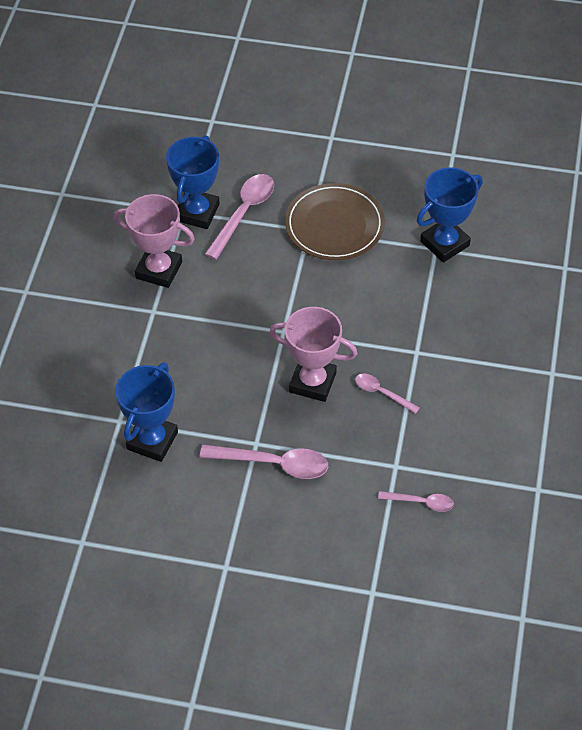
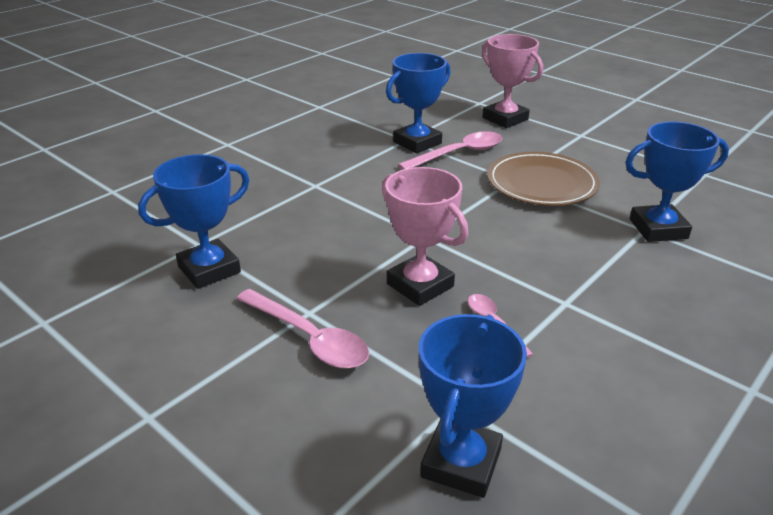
camera: 30 degrees right, 20 degrees down
pink trophy [114,194,195,288] -> pink trophy moved to [482,34,543,128]
pink spoon [378,491,454,512] -> blue trophy [419,314,527,498]

